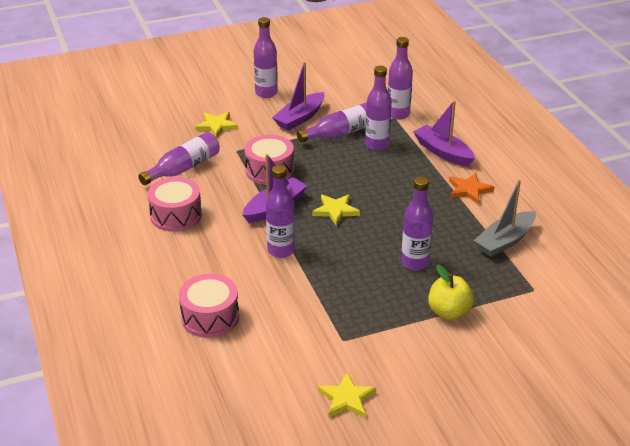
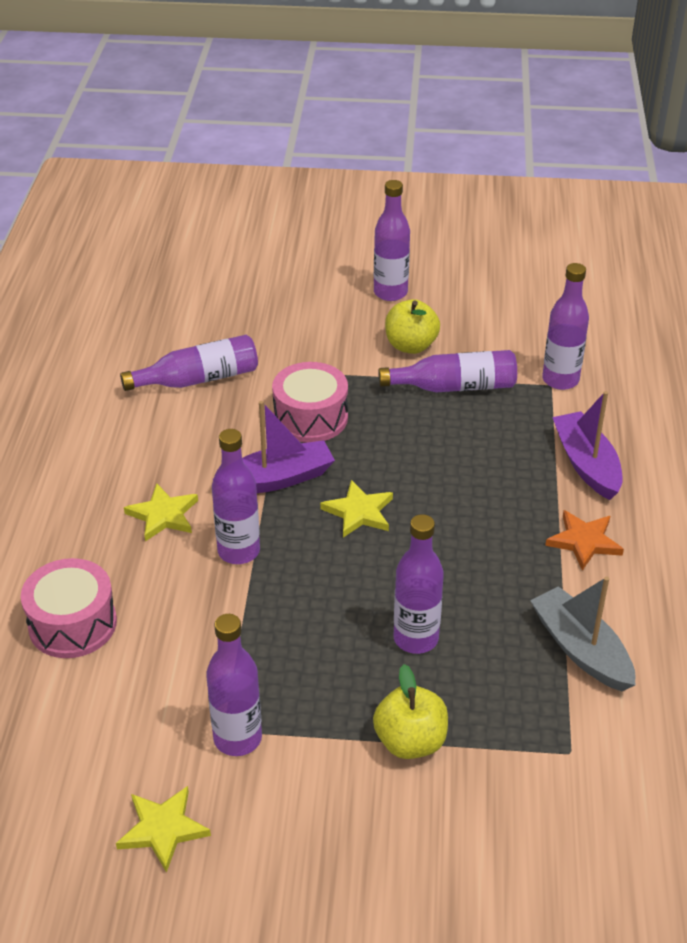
camera: 25 degrees right, 5 degrees up
pink drum [148,177,202,232] -> none
yellow star [195,112,238,138] -> yellow star moved to [124,483,198,542]
purple boat [272,62,324,131] -> yellow apple [385,299,440,354]
purple bottle [365,66,392,151] -> purple bottle moved to [206,614,262,756]
grey boat [474,180,536,257] -> grey boat turned 75 degrees clockwise [530,576,635,691]

